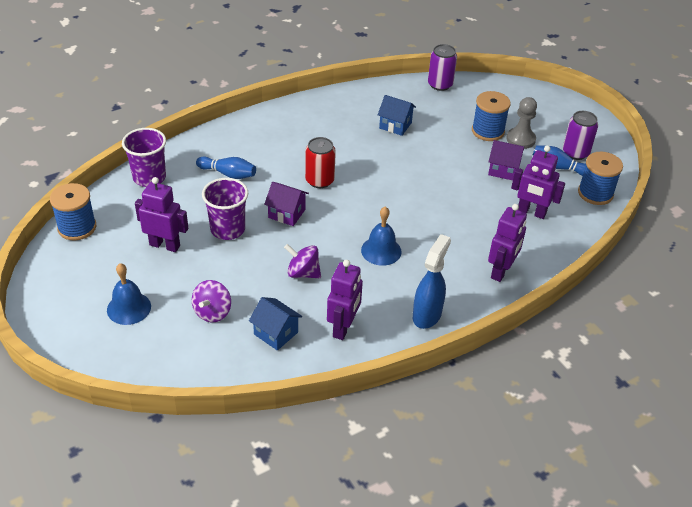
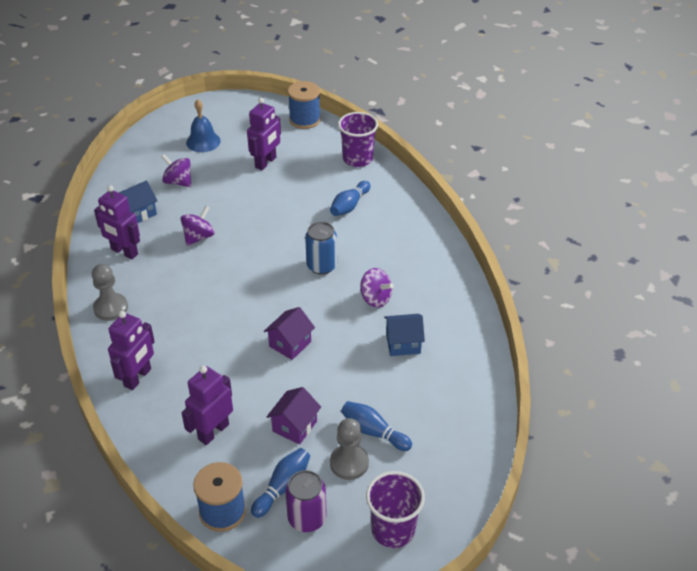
camera: 105 degrees right, 0 degrees up
purple cup [202,178,248,240] -> purple cup moved to [366,471,425,548]
purple house [264,182,309,226] -> purple house moved to [264,307,315,360]
red can [305,137,336,188] -> blue can [305,222,337,275]
blue bell [361,207,402,266] -> none
blue house [378,95,416,136] -> blue house turned 45 degrees clockwise [384,314,425,356]
blue spray bottle [413,234,451,329] -> grey pawn [92,264,128,321]
purple can [428,44,457,91] -> none
blue spool [472,91,511,141] -> blue bowling pin [341,401,412,451]
purple robot [488,204,527,282] -> purple robot turned 105 degrees counterclockwise [108,311,155,390]
none -> purple spinning top [360,268,394,308]

